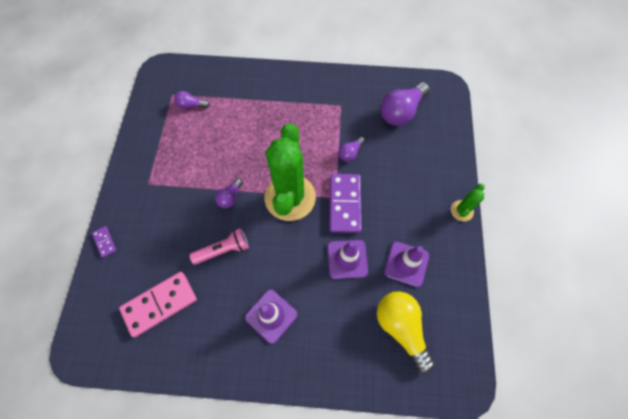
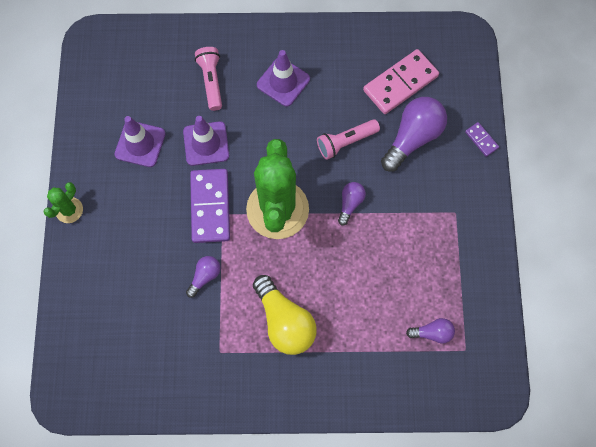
camera: 175 degrees right, 5 degrees up
yellow light bulb [377,291,434,374] -> yellow light bulb moved to [253,275,317,355]
purple light bulb [381,82,430,126] -> purple light bulb moved to [381,97,447,172]
none -> pink flashlight [195,47,222,111]

